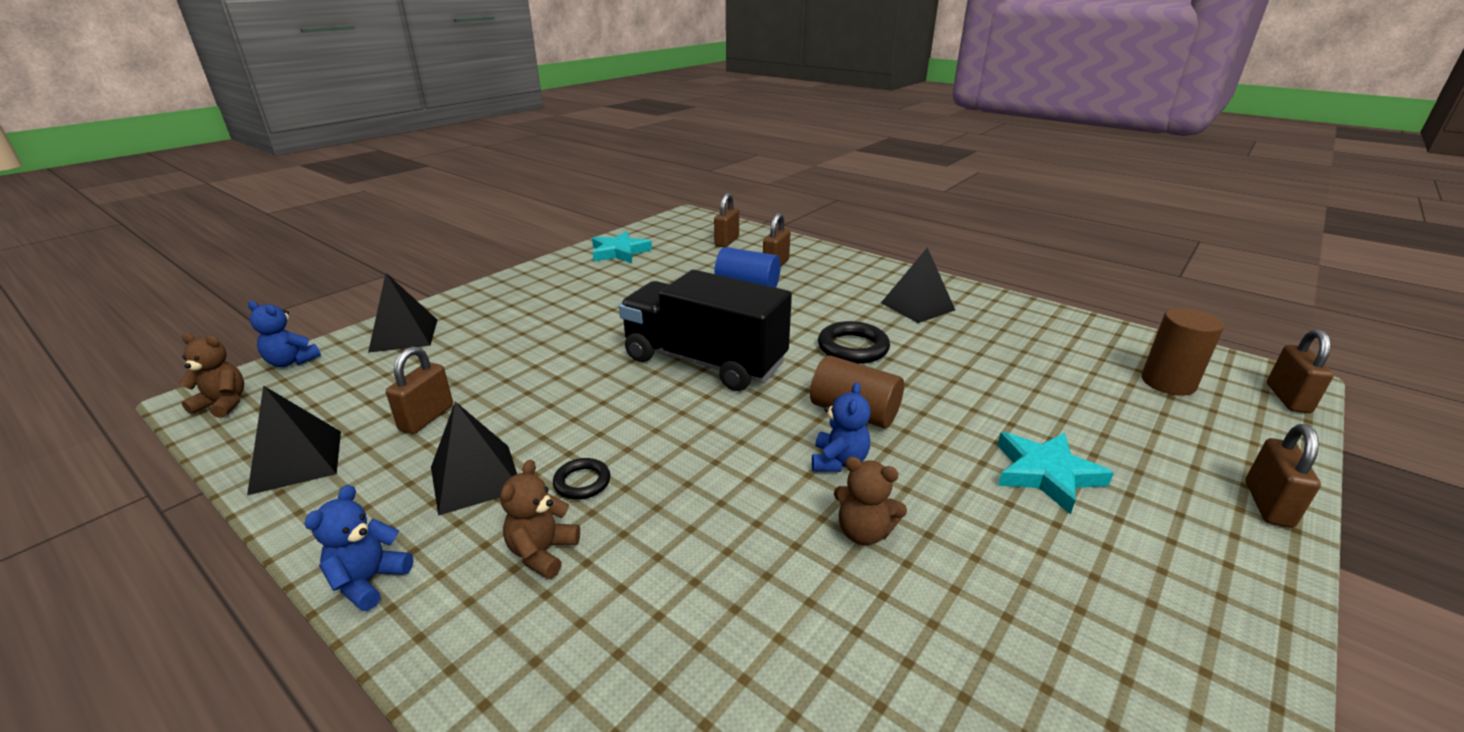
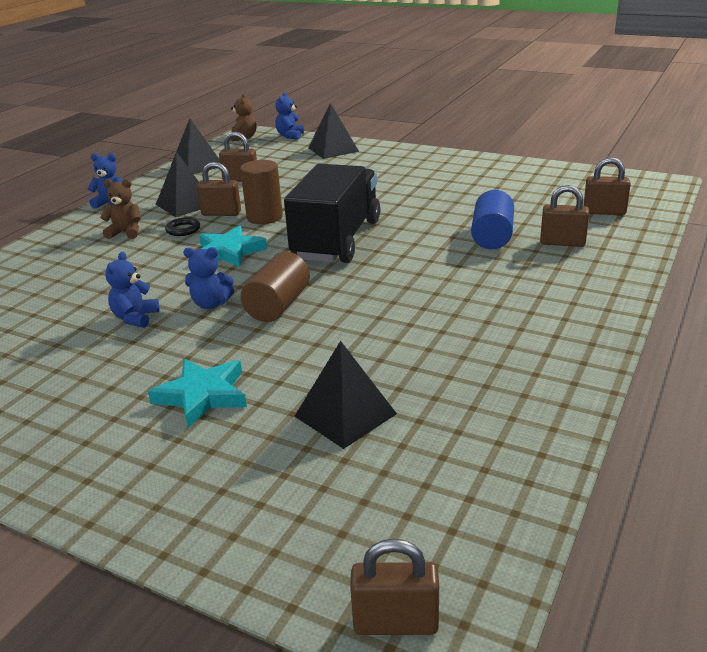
camera: 80 degrees right, 0 degrees up
turquoise star [592,231,652,263] -> turquoise star moved to [199,225,267,267]
black ring [818,321,890,364] -> none
brown teddy bear [834,457,907,545] -> blue teddy bear [105,252,159,328]
black pyramid [881,247,955,323] -> black pyramid moved to [294,341,397,449]
brown cylinder [1141,307,1224,396] -> brown cylinder moved to [240,160,283,224]
brown padlock [1246,424,1321,528] -> brown padlock moved to [197,162,241,216]

